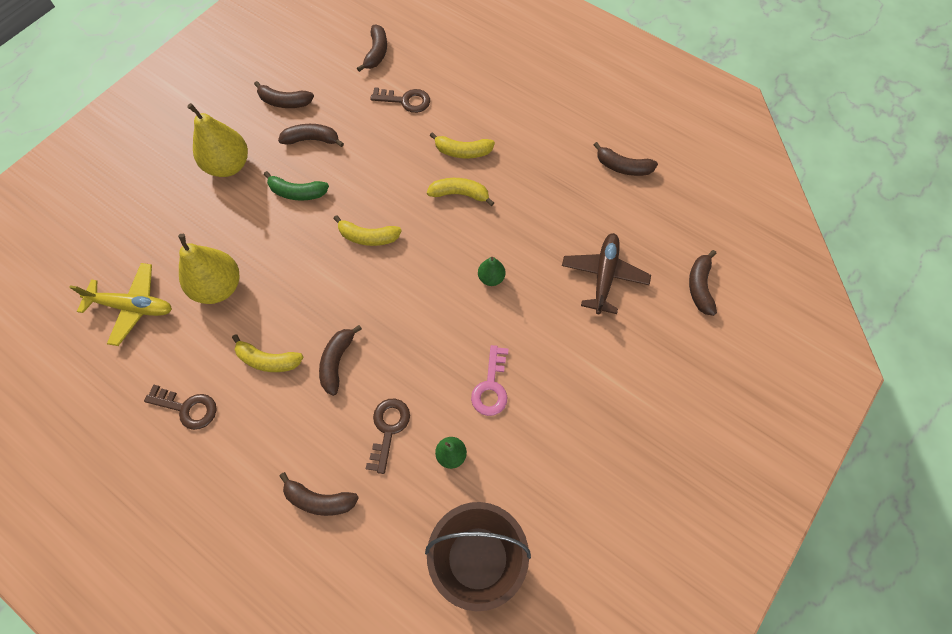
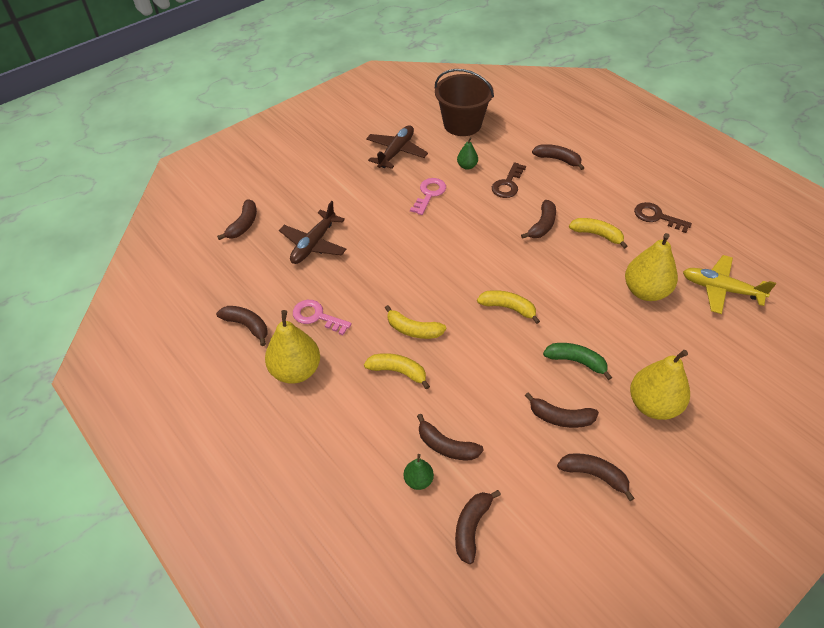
camera: 165 degrees left, 15 degrees down
brown key [370,87,430,113] -> brown banana [417,414,484,460]
green pear [478,257,506,286] -> green pear moved to [404,454,434,490]
none -> yellow pear [265,310,320,384]
none -> pink key [293,300,351,335]
none -> brown plane [366,125,428,169]

